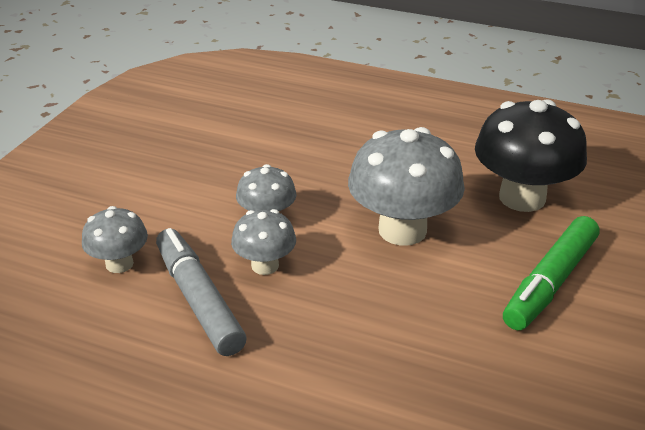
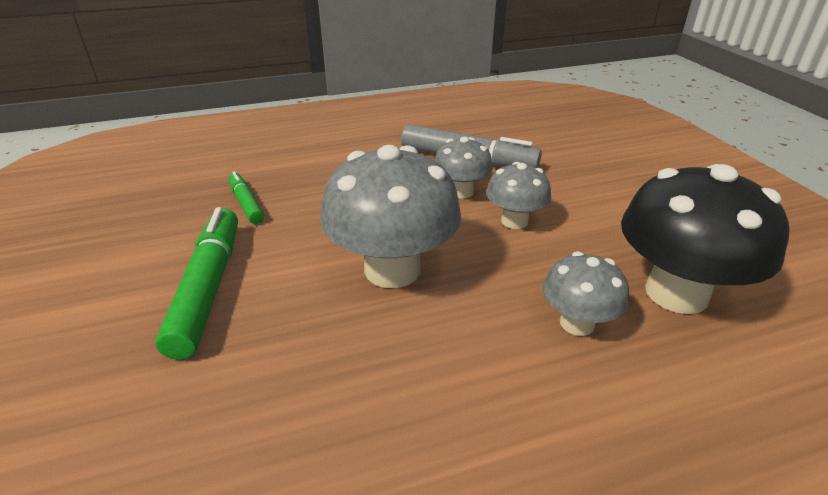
camera: 140 degrees right, 0 degrees up
grey mushroom [82,206,148,273] -> grey mushroom moved to [543,251,629,336]
black mushroom [475,99,587,212] -> black mushroom moved to [621,164,790,314]
none -> green marker [228,171,264,224]

